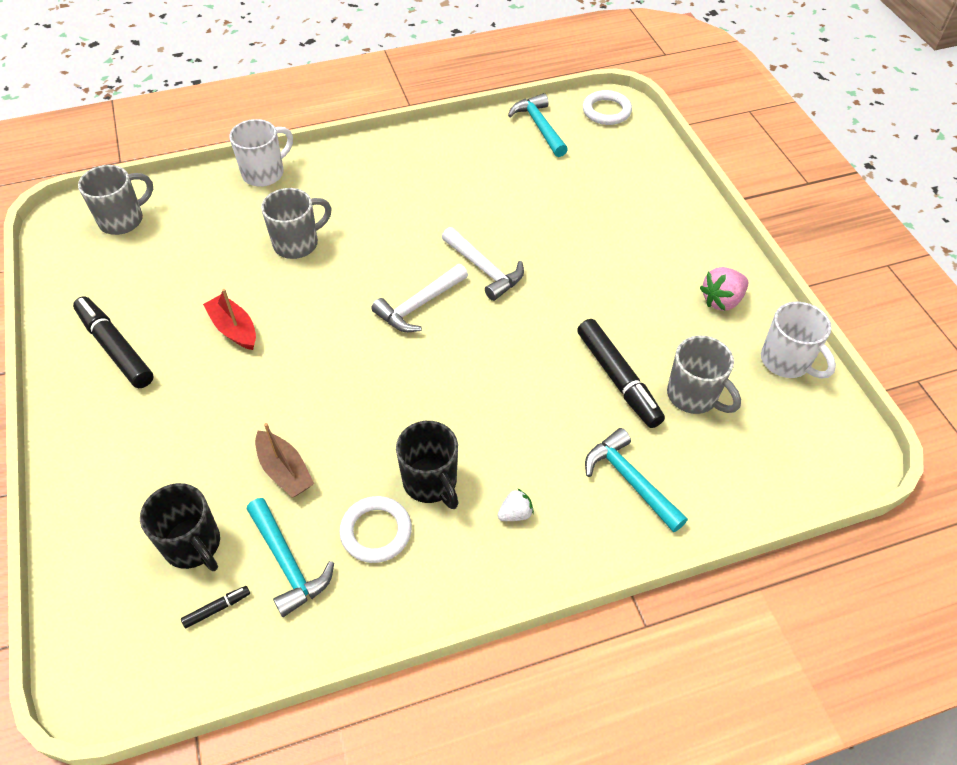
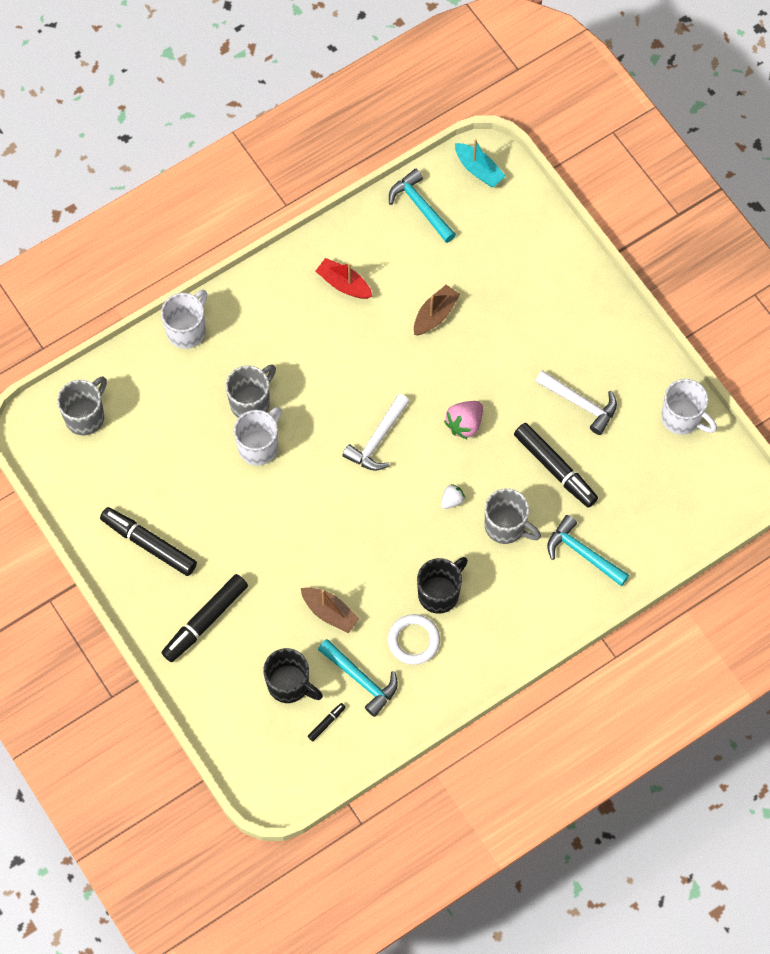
camera: 15 degrees left, 15 degrees up
red boat [203,289,256,350] -> red boat moved to [315,258,373,299]
black mug [396,421,458,509] -> black mug turned 90 degrees counterclockwise [417,557,468,614]
white hammer [442,227,524,301] -> white hammer moved to [535,370,617,435]
white strawberry [497,488,534,521] -> white strawberry moved to [441,484,465,509]
white ring [583,90,632,125] -> turquoise boat [455,139,506,187]
grey mug [667,336,741,414] -> grey mug moved to [485,488,541,544]
pink strawberry [700,267,748,311] -> pink strawberry moved to [444,401,483,440]
none -> black marker [161,574,248,662]
none -> white mug [234,407,282,466]
none -> brown boat [414,285,460,335]

